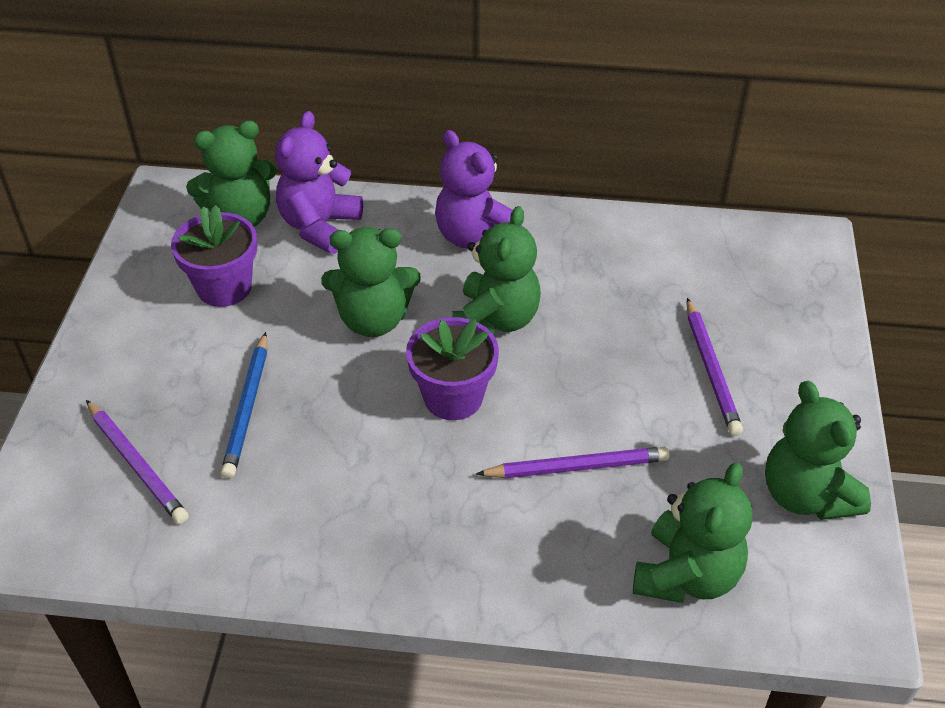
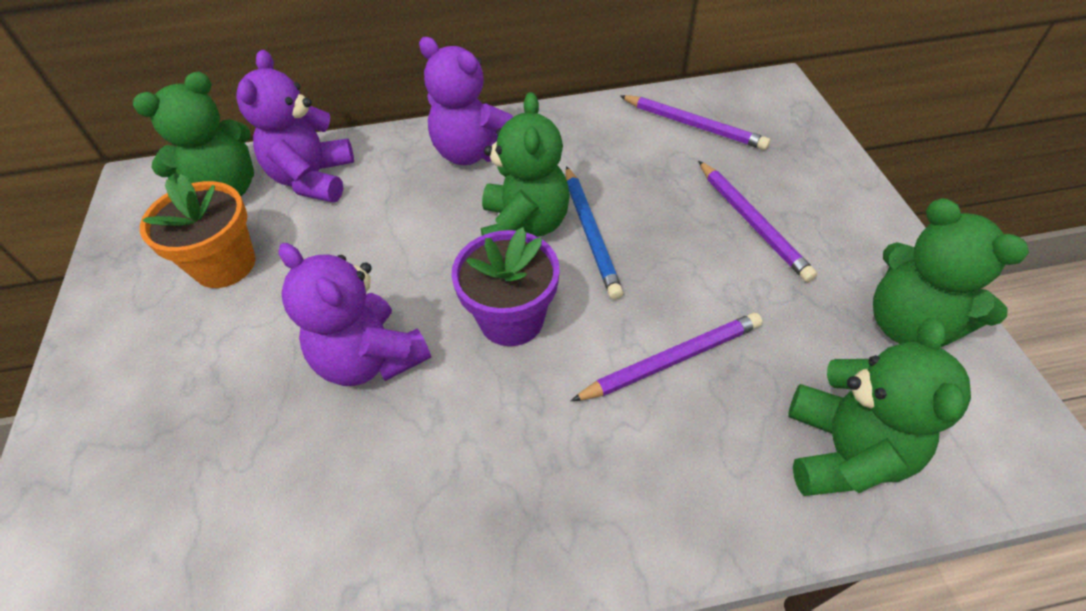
camera: 15 degrees left, 5 degrees up
purple pencil [86,400,189,524] -> purple pencil moved to [620,95,770,150]
purple flower pot [171,205,257,307] -> orange flower pot [140,174,256,288]
blue pencil [221,332,267,479] -> blue pencil moved to [566,166,623,300]
green teddy bear [321,227,421,337] -> none
none -> purple teddy bear [278,243,431,386]

